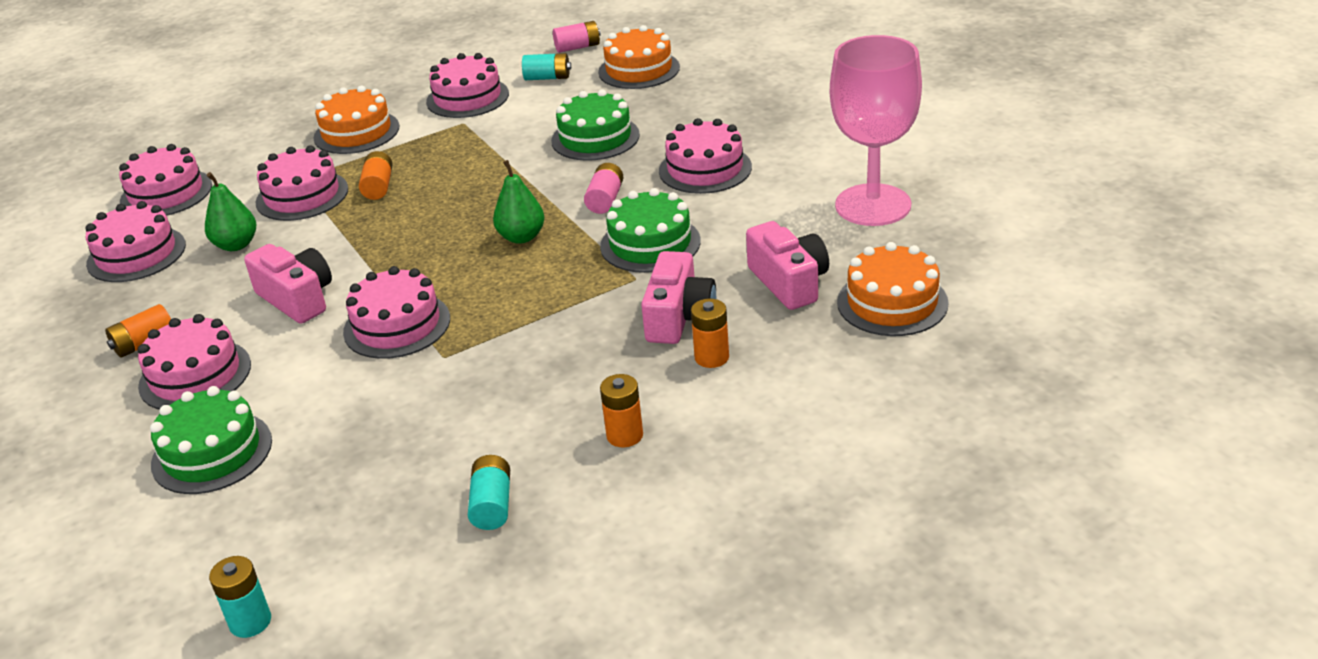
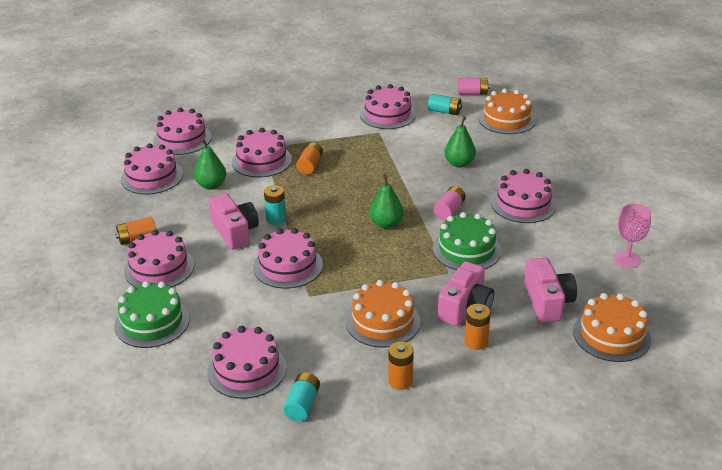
camera: 15 degrees right, 0 degrees up
turquoise battery [209,556,271,638] -> turquoise battery moved to [264,185,286,225]
orange cake [313,85,399,154] -> orange cake moved to [346,280,420,347]
green cake [551,89,640,161] -> green pear [444,116,476,168]
pink goblet [830,35,922,226] -> pink goblet [614,204,651,268], size x0.51
none -> pink cake [207,326,287,399]

